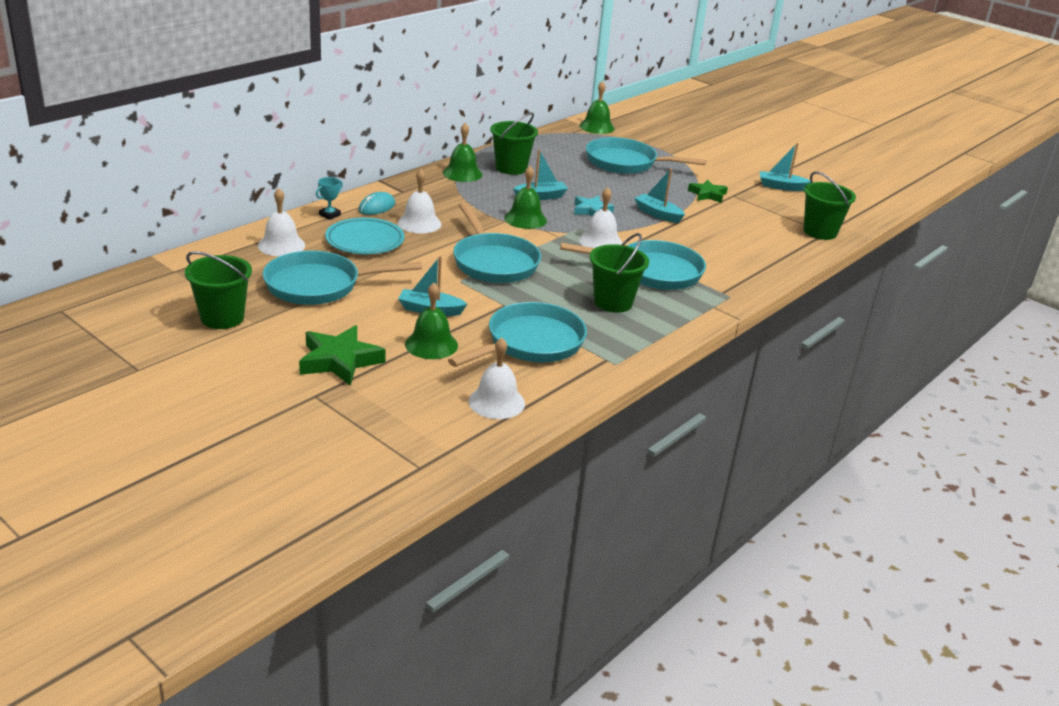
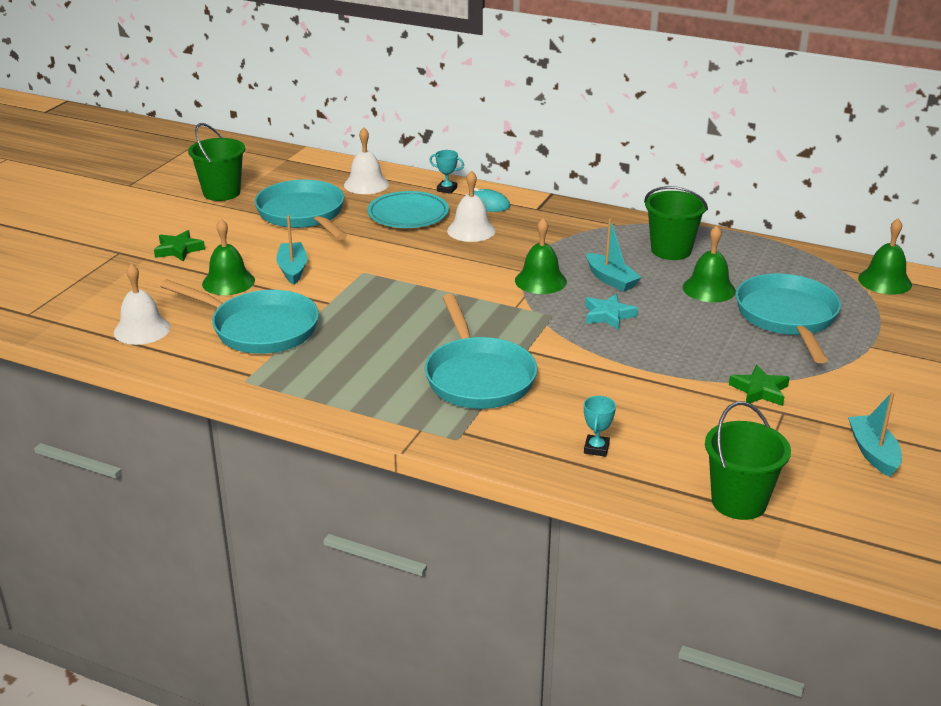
camera: 75 degrees right, 0 degrees up
green star [299,325,386,386] -> green star [154,230,205,262], size x0.63
green bell [443,123,482,182] -> green bell moved to [683,226,736,302]
turquoise pan [453,202,541,283] -> none
white bell [579,187,622,248] -> none
green bucket [590,233,649,313] -> none
turquoise boat [635,169,685,223] -> none
none -> turquoise trophy [584,396,616,457]

